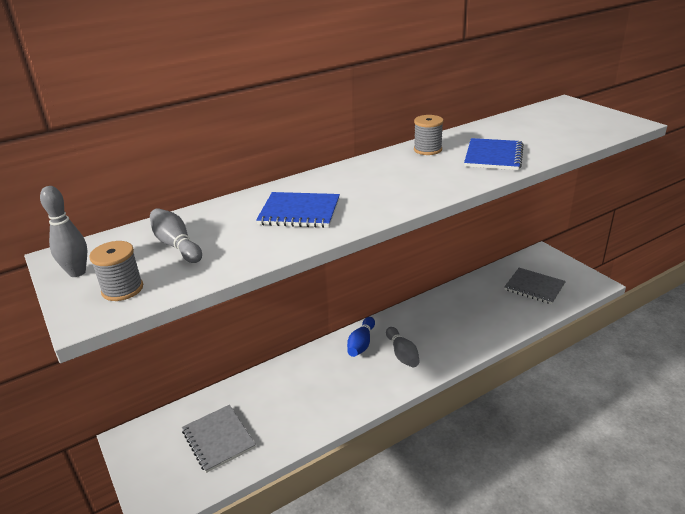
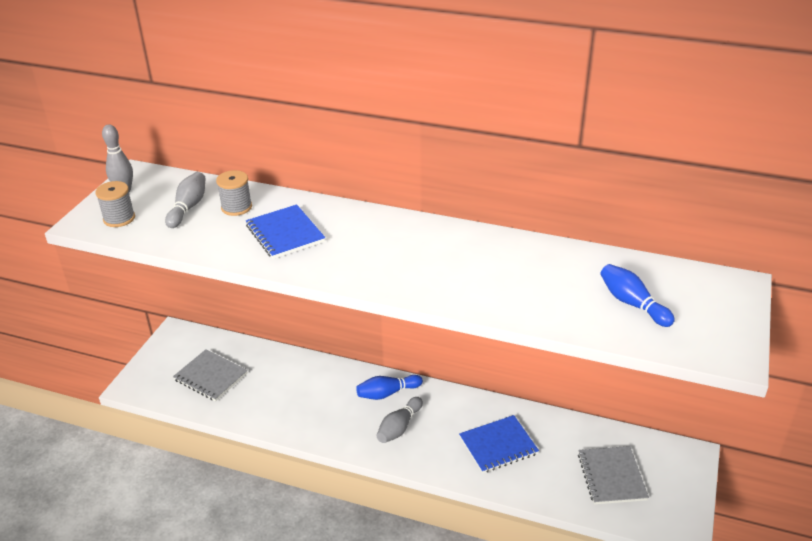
camera: 50 degrees right, 5 degrees up
grey notebook [182,405,256,473] -> grey notebook turned 75 degrees counterclockwise [173,349,248,401]
grey spool [414,115,444,155] -> grey spool moved to [216,170,252,216]
blue notebook [464,138,524,170] -> blue notebook moved to [459,415,539,473]
none -> blue bowling pin [600,264,675,327]

